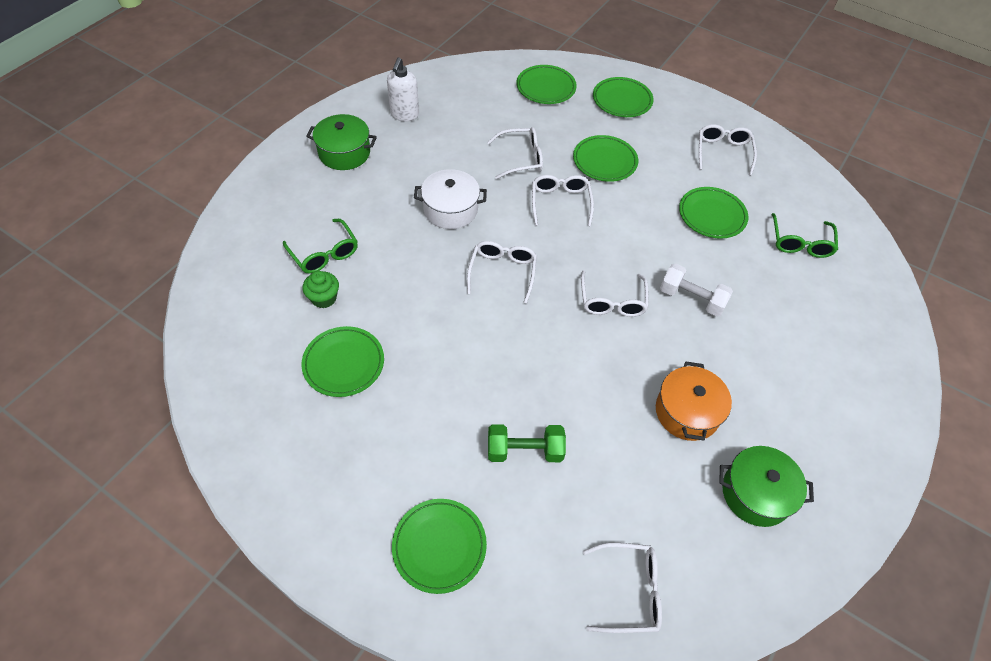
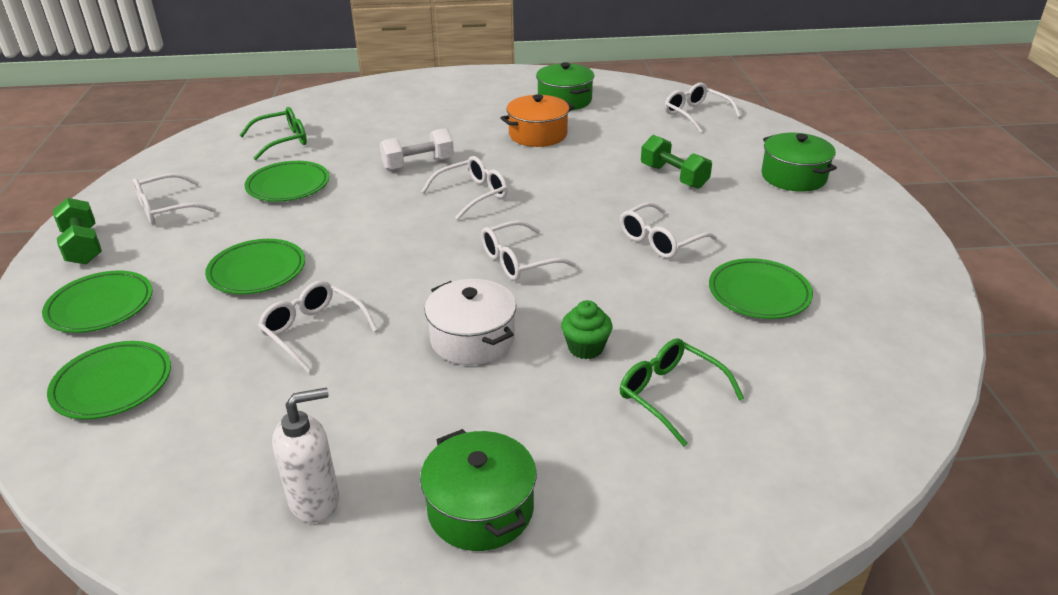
camera: 125 degrees left, 20 degrees down
green glasses [283,219,358,273] -> green glasses turned 60 degrees counterclockwise [620,338,744,446]
green cupcake [303,271,339,308] -> green cupcake moved to [561,300,612,359]
green plate [392,499,487,594] -> green pot [761,133,837,192]
white glasses [532,175,594,226] -> white glasses moved to [620,202,717,258]
white dumbbell [660,263,733,317] -> white dumbbell turned 75 degrees clockwise [379,128,454,170]
none -> green dumbbell [53,198,102,265]

